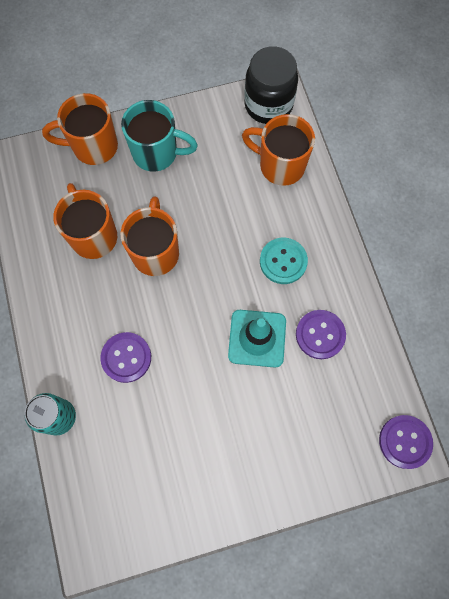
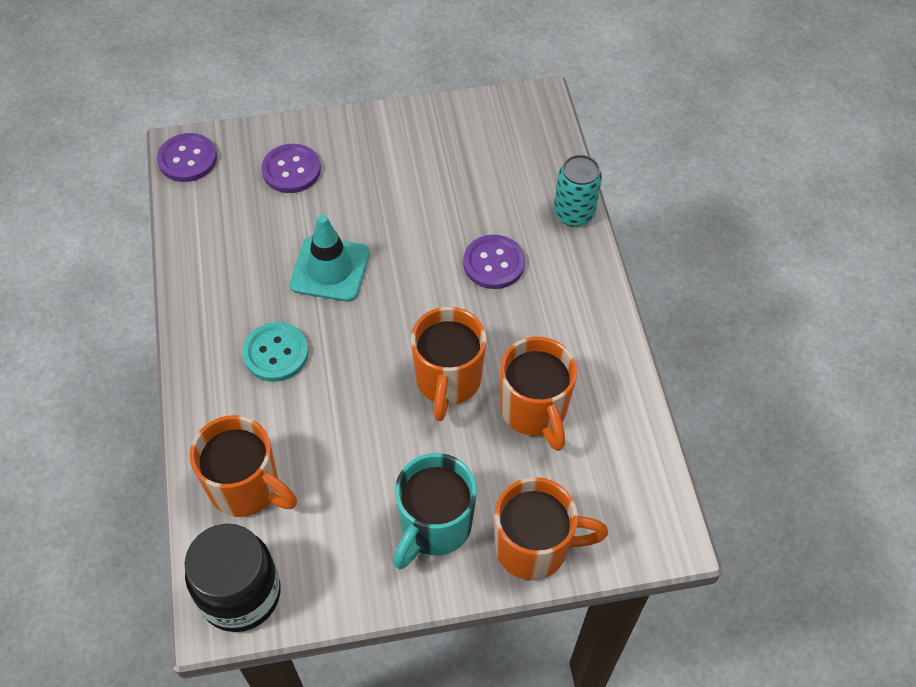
camera: 175 degrees left, 15 degrees down
turquoise mug [121,100,198,172] -> turquoise mug turned 75 degrees counterclockwise [393,453,477,570]
purple button [296,310,346,359] -> purple button moved to [261,144,321,193]

